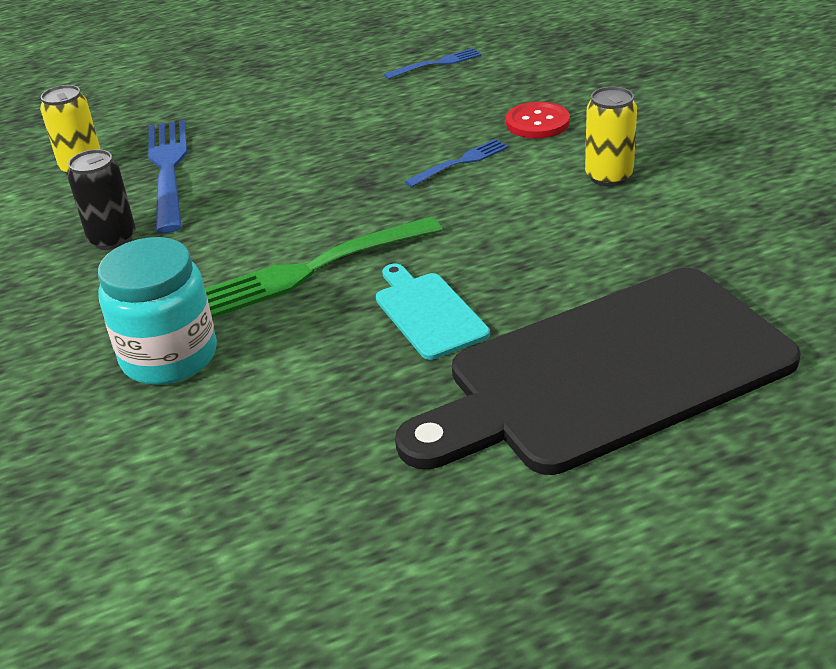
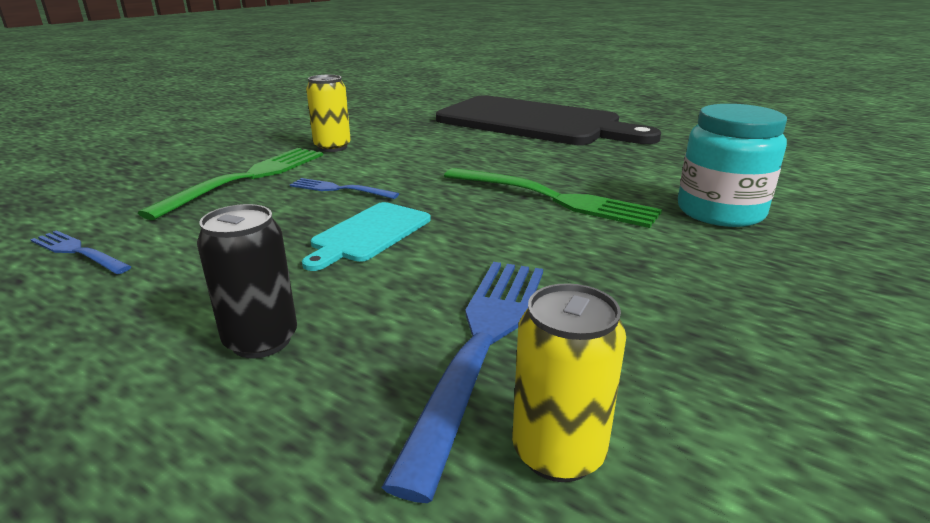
camera: 125 degrees left, 10 degrees down
black can [67,149,136,250] -> black can moved to [197,204,297,358]
blue fork [148,120,187,233] -> blue fork turned 150 degrees clockwise [381,262,543,503]
turquoise cutting board [376,264,490,360] -> turquoise cutting board moved to [302,202,431,271]
red button [506,102,570,139] -> green fork [138,148,323,220]

